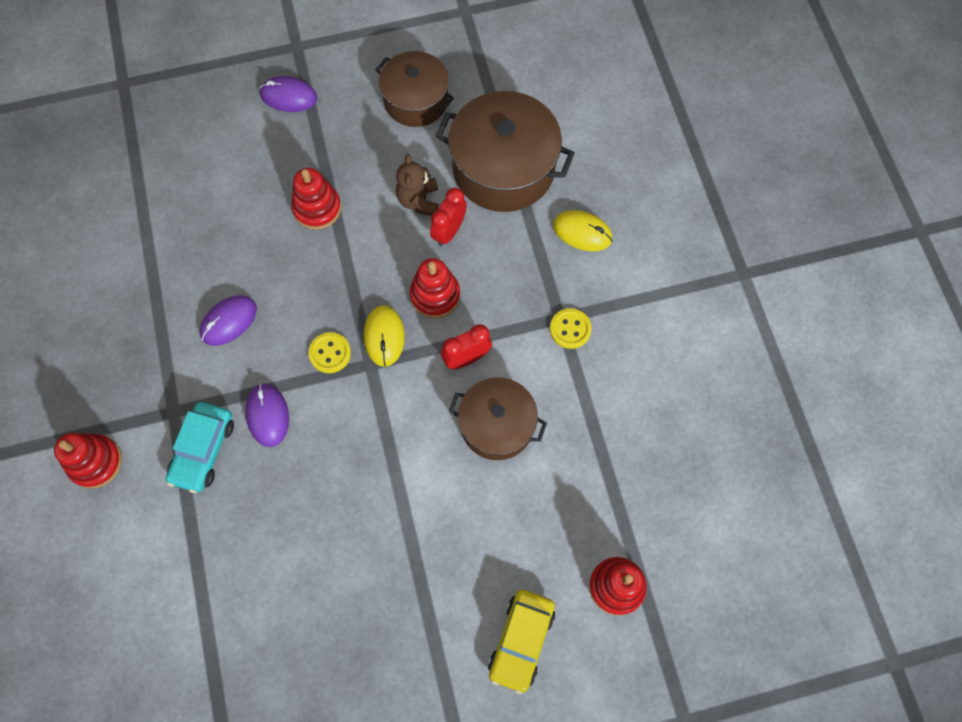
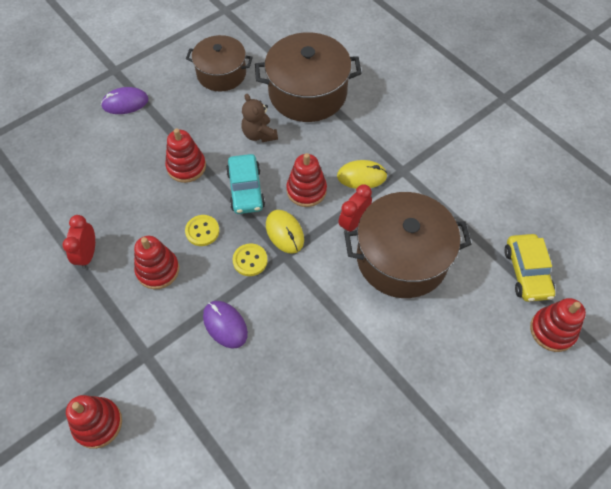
camera: 25 degrees left, 10 degrees down
turquoise car [166,402,234,493] -> turquoise car moved to [226,154,265,214]
purple mouse [200,295,257,346] -> red stacking toy [134,236,179,289]
red clock [430,188,467,246] -> red clock moved to [62,215,95,269]
brown pot [449,377,547,460] -> brown pot [344,192,472,298], size x1.55
yellow car [488,590,555,694] -> yellow car moved to [504,234,555,302]
yellow button [550,308,592,349] -> yellow button moved to [185,215,219,246]
yellow mouse [553,210,613,251] -> yellow mouse moved to [337,160,388,189]

